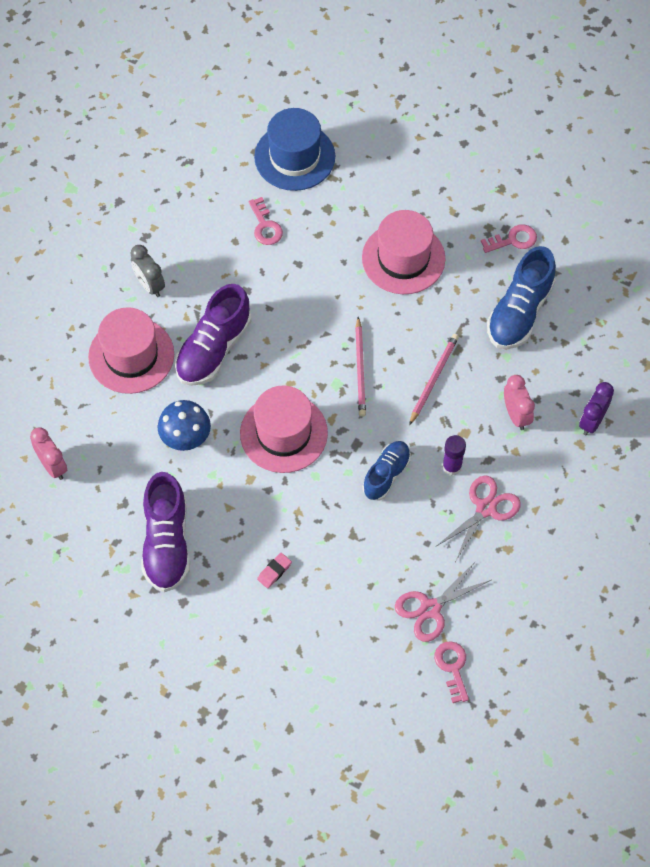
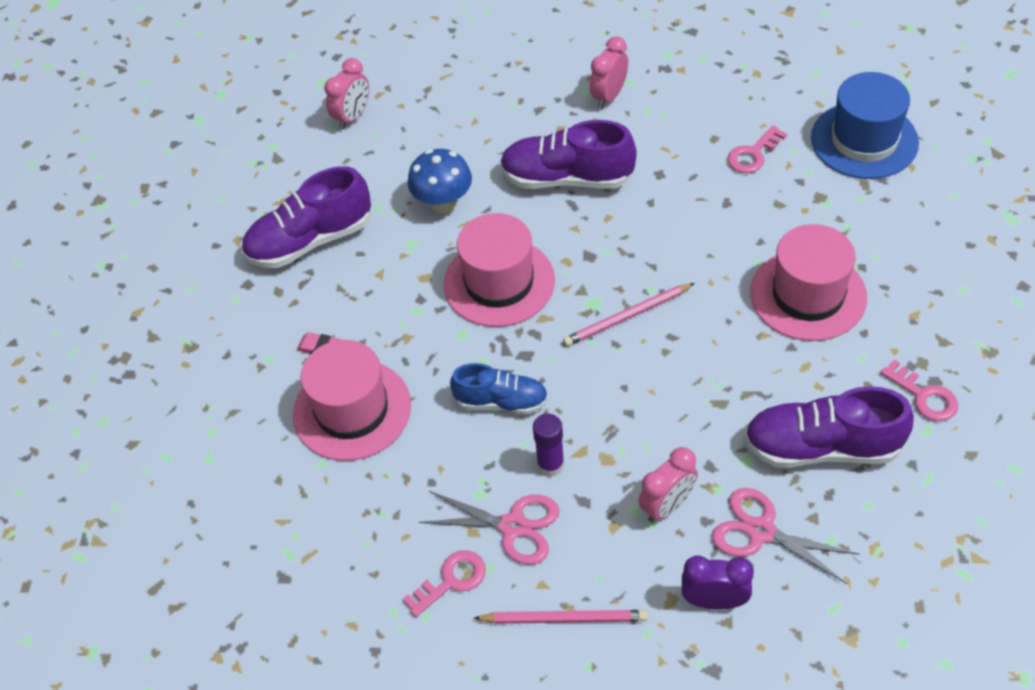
camera: 70 degrees right, 10 degrees down
pink hat [88,307,174,394] -> pink hat moved to [293,340,411,461]
grey clock [130,245,165,297] -> pink clock [590,37,628,109]
pink scissors [395,561,491,642] -> pink scissors moved to [712,488,859,584]
pink pencil [409,334,459,425] -> pink pencil moved to [473,610,648,624]
pink key [434,641,469,703] -> pink key moved to [403,550,486,617]
blue shoe [487,246,556,349] -> purple shoe [744,386,914,468]

